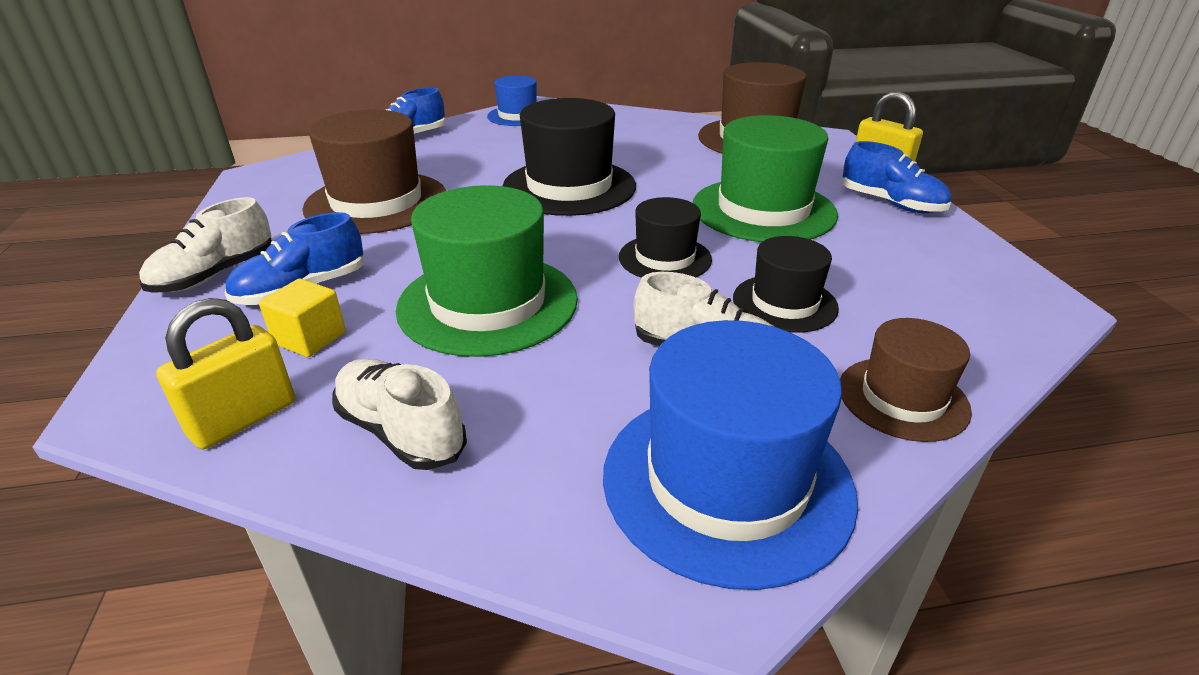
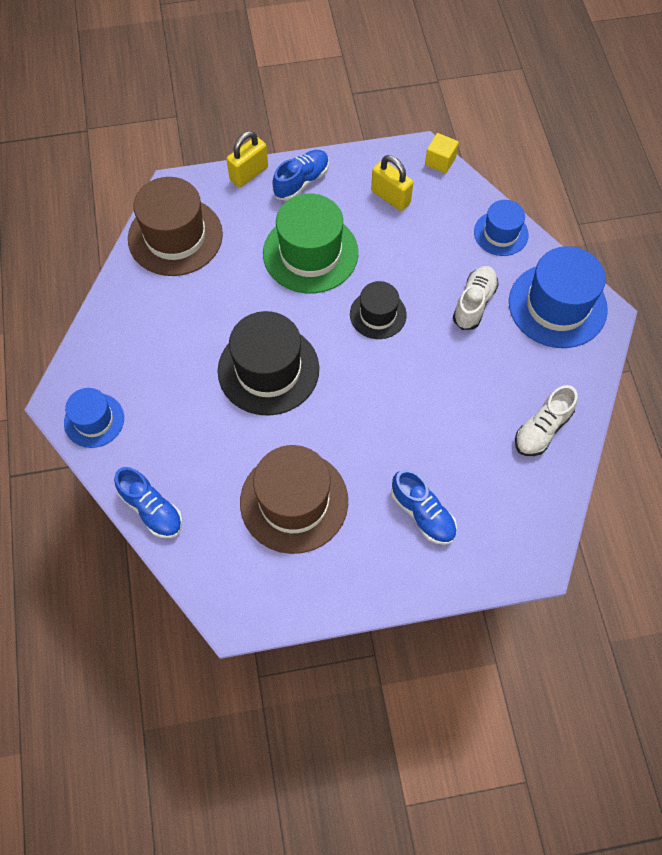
camera: 90 degrees left, 30 degrees up
white shoe [139,197,272,293] -> none
yellow padlock [156,298,295,449] -> yellow padlock moved to [371,155,413,211]
yellow cube [259,279,346,357] -> yellow cube moved to [425,133,459,173]
green hat [396,185,578,357] -> none
black hat [733,236,839,333] -> none
brown hat [840,318,972,442] -> blue hat [474,200,529,256]

